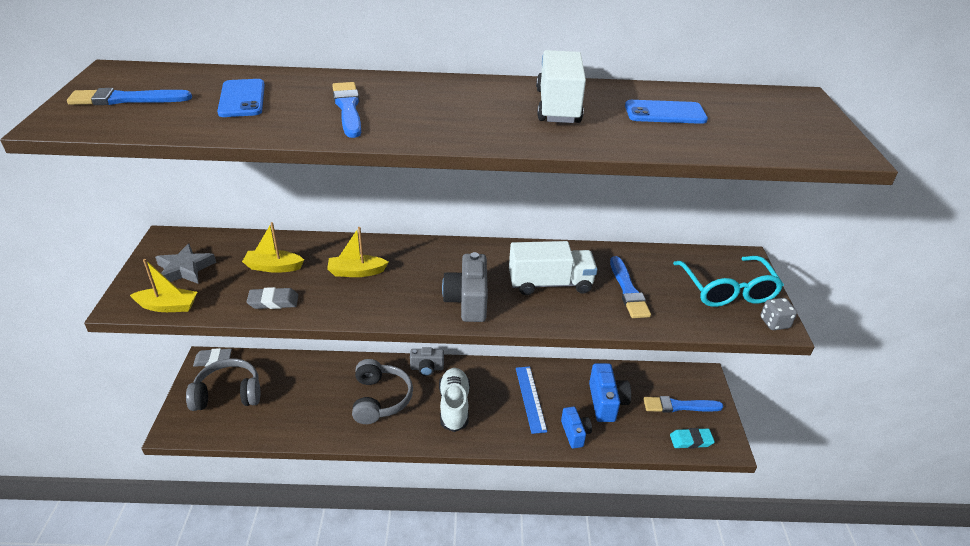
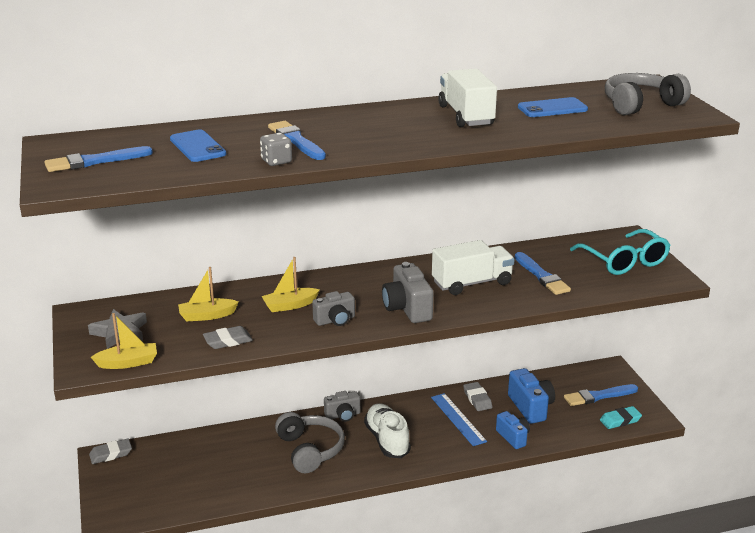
camera: 15 degrees left, 10 degrees down
grey headphones [186,358,260,411] -> grey headphones moved to [605,73,691,115]
grey dice [760,298,797,330] -> grey dice moved to [260,133,292,166]
none -> grey camera [312,291,355,326]
none -> grey eraser [463,382,492,411]

